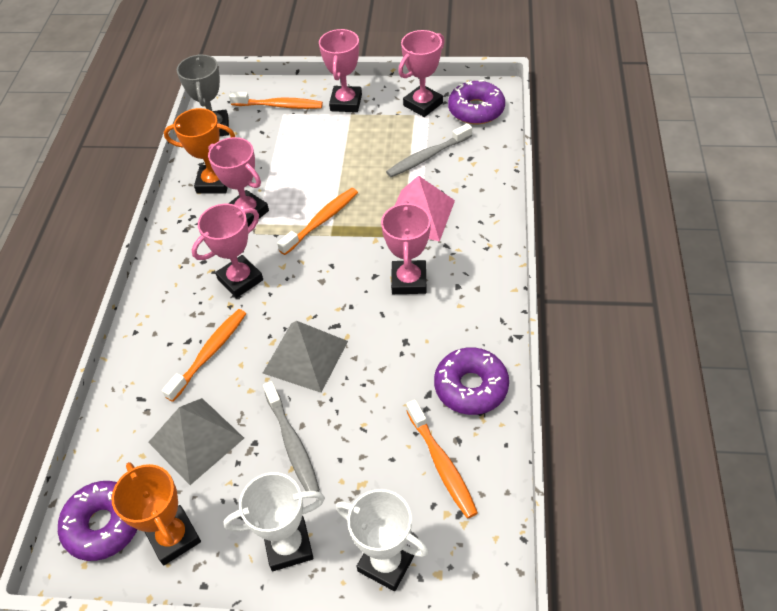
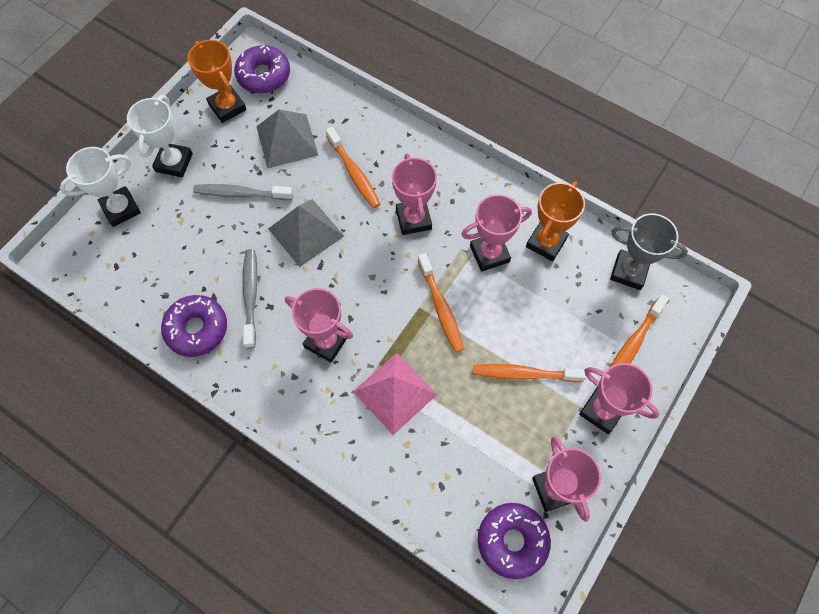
camera: 115 degrees right, 15 degrees up
orange trophy [111,462,201,565] -> orange trophy turned 60 degrees clockwise [188,40,247,123]
grey toothbrush [386,123,472,177] -> grey toothbrush moved to [242,249,258,348]
orange toothbrush [406,400,478,519] -> orange toothbrush moved to [473,364,586,382]

